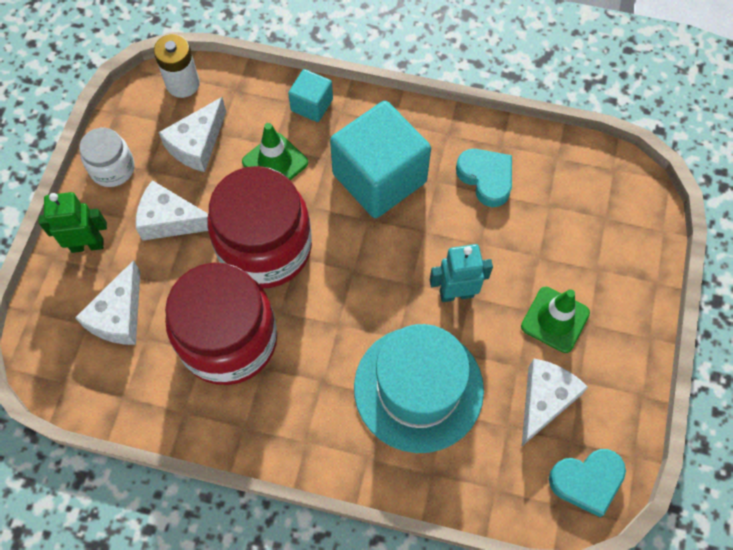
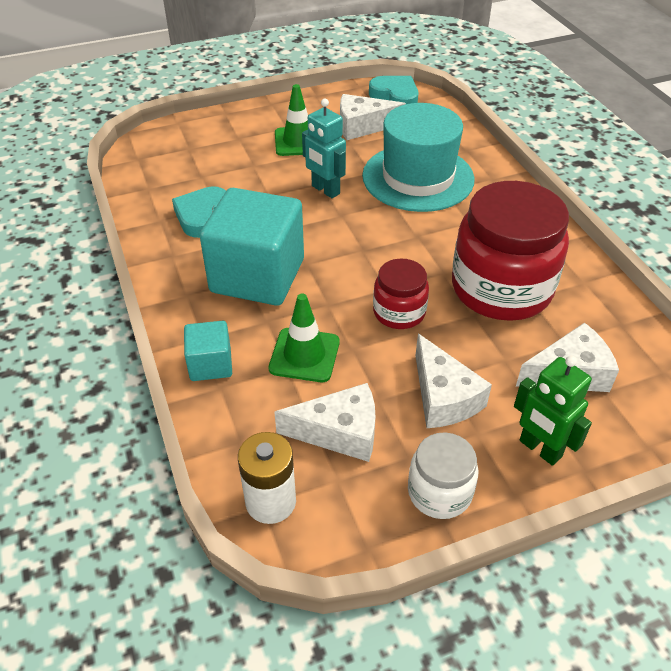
camera: 125 degrees left, 20 degrees down
red jar [207,166,312,288] -> red jar [373,258,429,329], size x0.50

